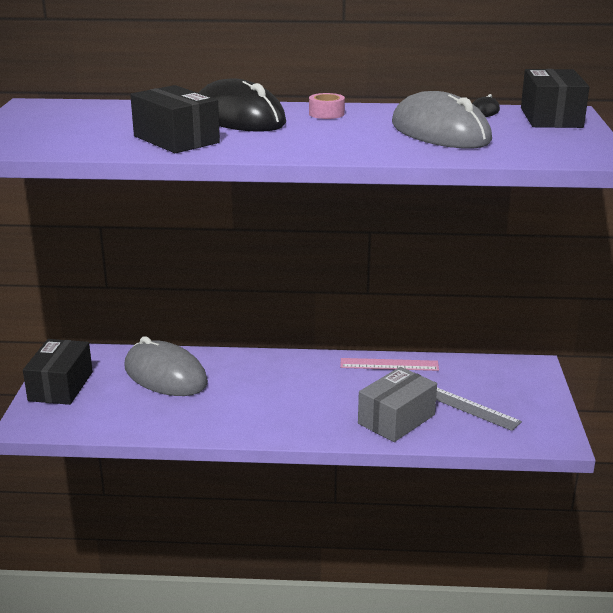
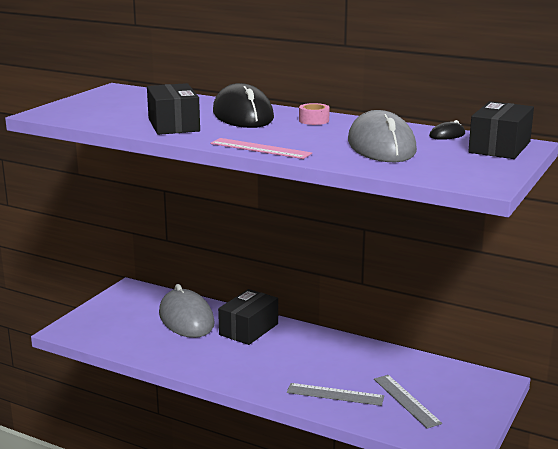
camera: 25 degrees right, 5 degrees down
black box [23,339,93,405] -> black box moved to [218,289,278,345]
pink ruler [340,358,439,371] -> pink ruler moved to [210,138,312,159]
grey box [358,367,437,442] -> grey ruler [287,383,384,406]

